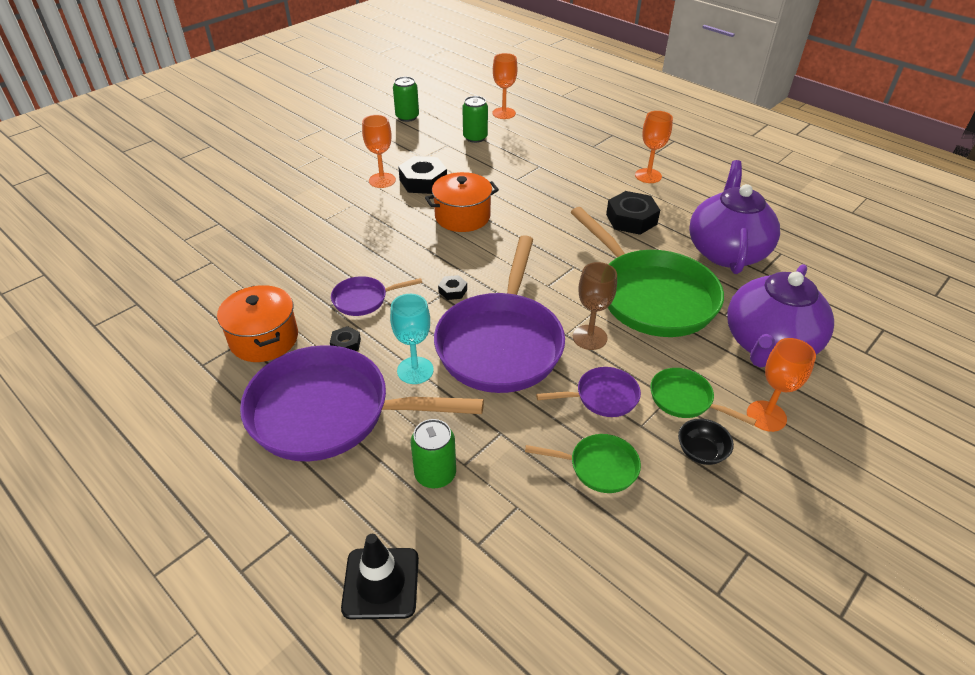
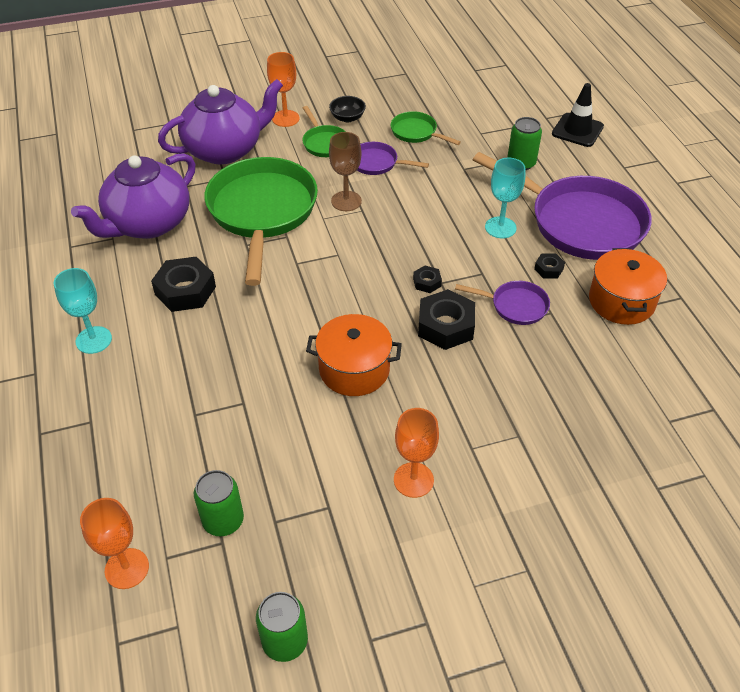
camera: 150 degrees left, 5 degrees up
black nut [398,156,447,194] -> black nut moved to [418,289,475,350]
purple pan [434,235,565,393] -> none
orange goblet [635,111,673,183] -> turquoise goblet [54,268,112,354]

